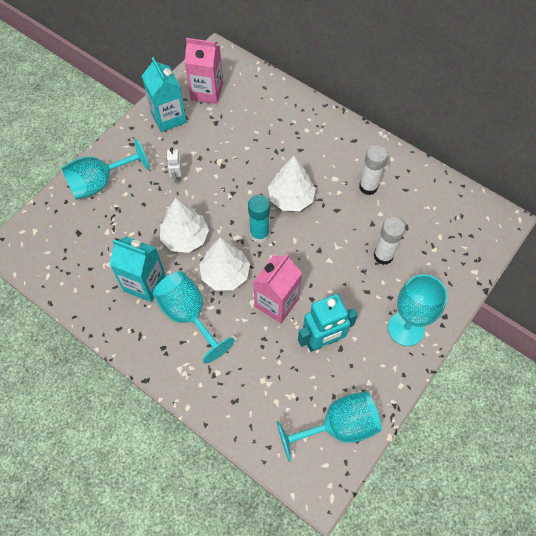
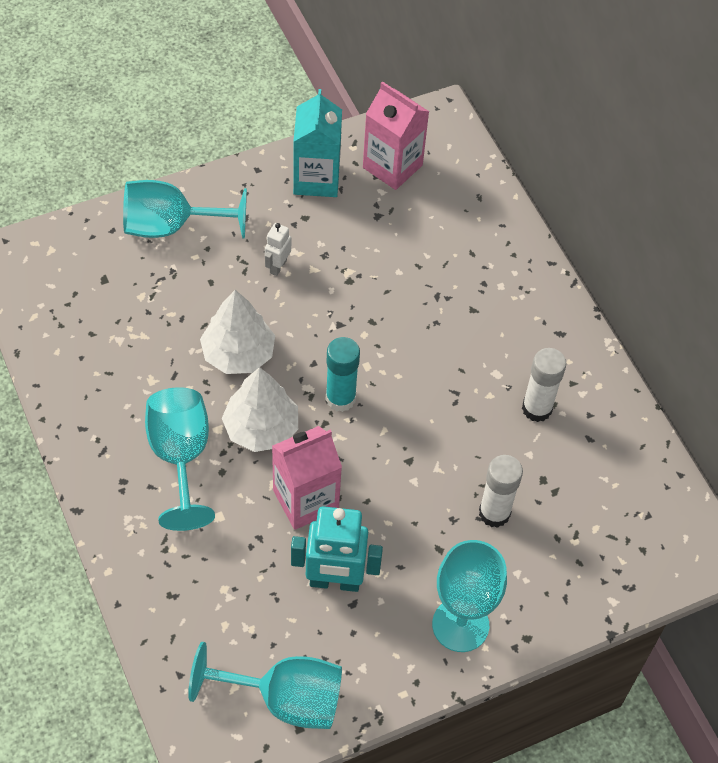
camera: 25 degrees right, 5 degrees down
turquoise carton [110,237,166,302] -> none
white tree [268,156,316,211] -> none

